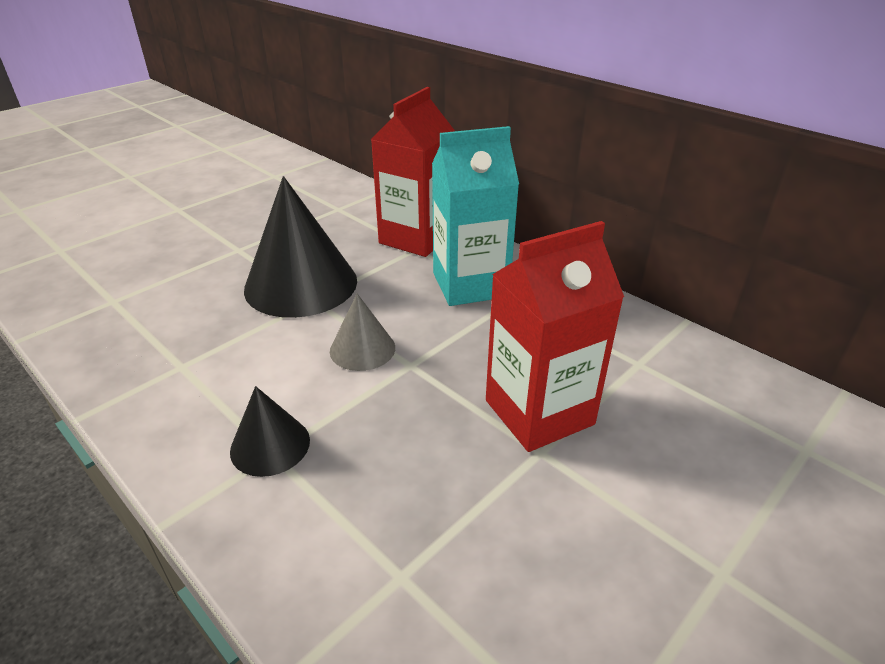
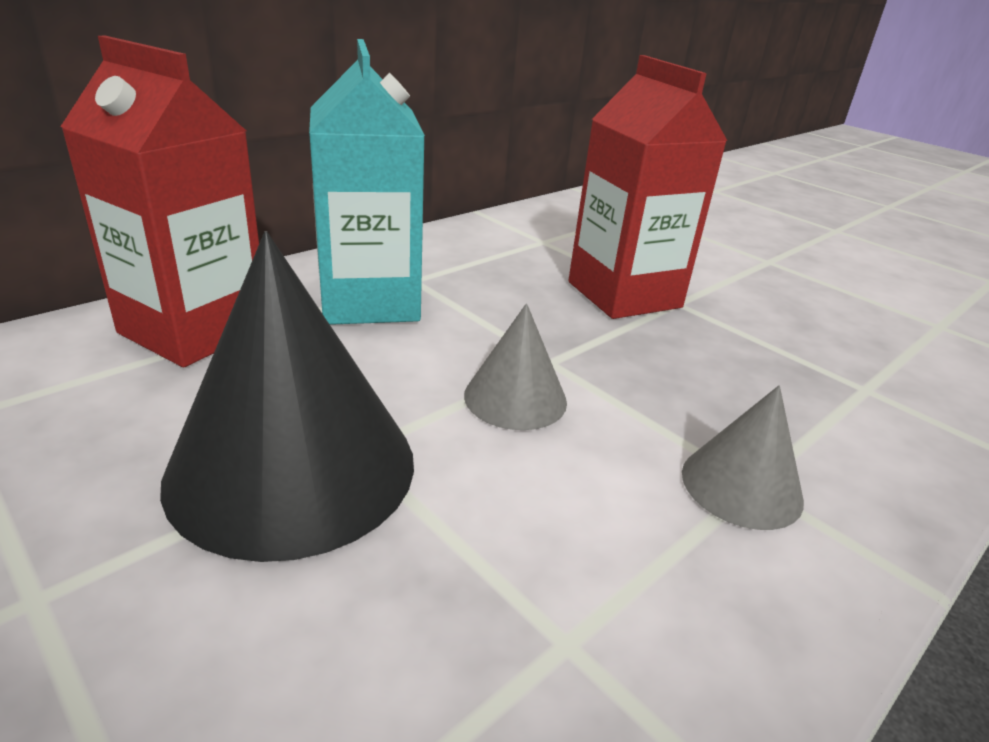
camera: 90 degrees left, 5 degrees down
black cone [230,386,310,477] -> grey cone [682,385,804,530]

